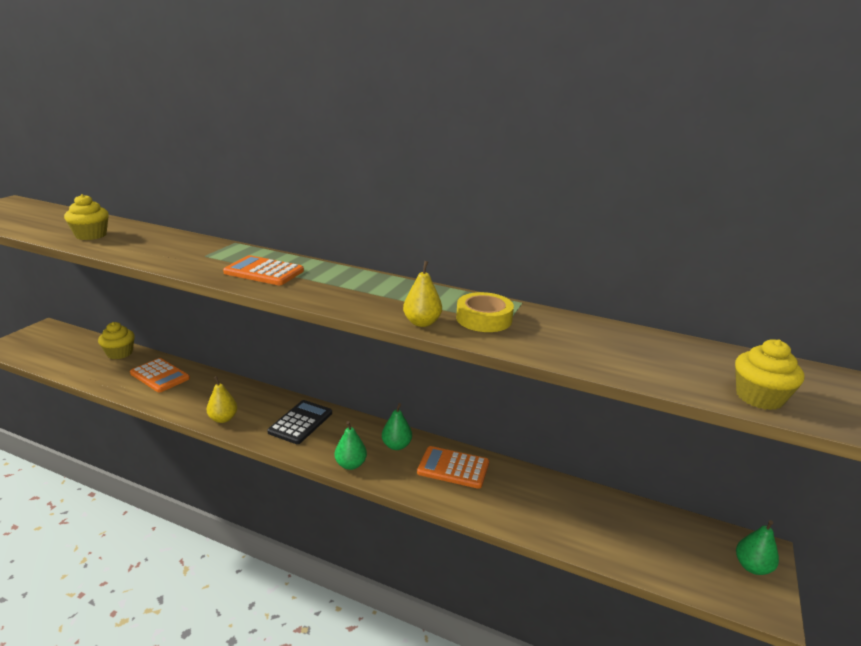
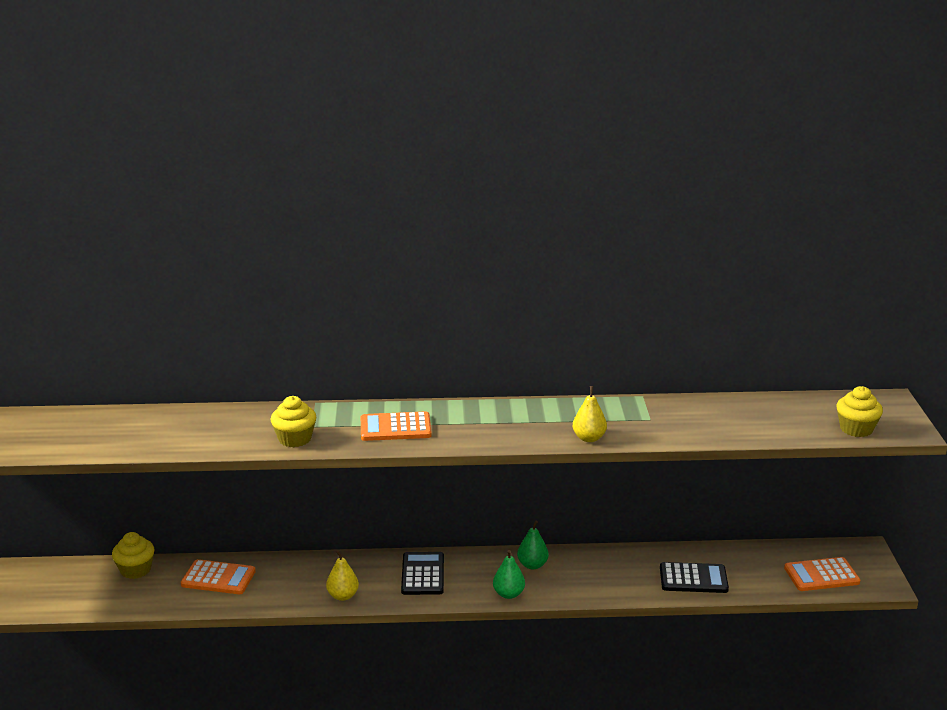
camera: 25 degrees left, 0 degrees up
yellow cupcake [64,194,109,240] -> yellow cupcake moved to [271,396,316,447]
orange calculator [417,446,489,489] -> orange calculator moved to [784,557,860,591]
yellow tape [456,292,514,332] -> none
green pear [736,520,779,575] -> none
none -> black calculator [660,562,729,593]

